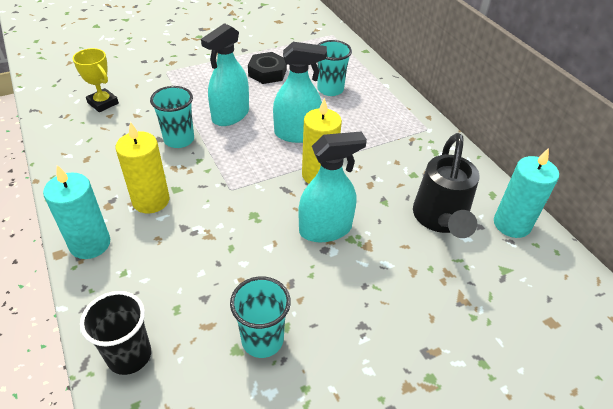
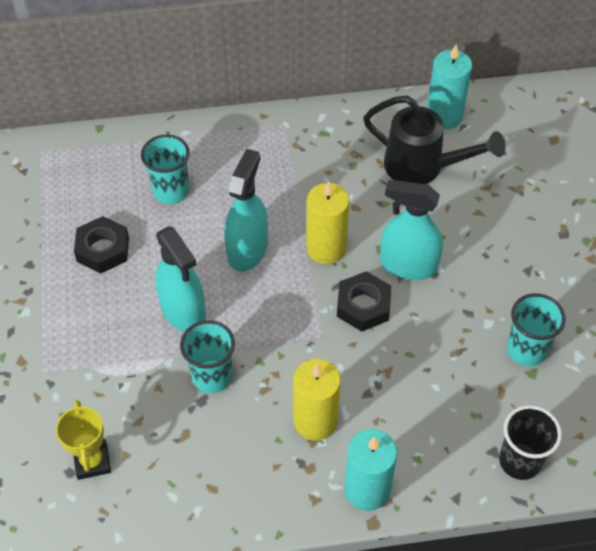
camera: 70 degrees left, 10 degrees up
yellow trophy [73,48,119,112] -> yellow trophy turned 75 degrees counterclockwise [56,400,111,480]
turquoise spray bottle [298,131,367,242] -> turquoise spray bottle turned 75 degrees counterclockwise [380,180,443,280]
none -> black nut [337,271,391,331]

